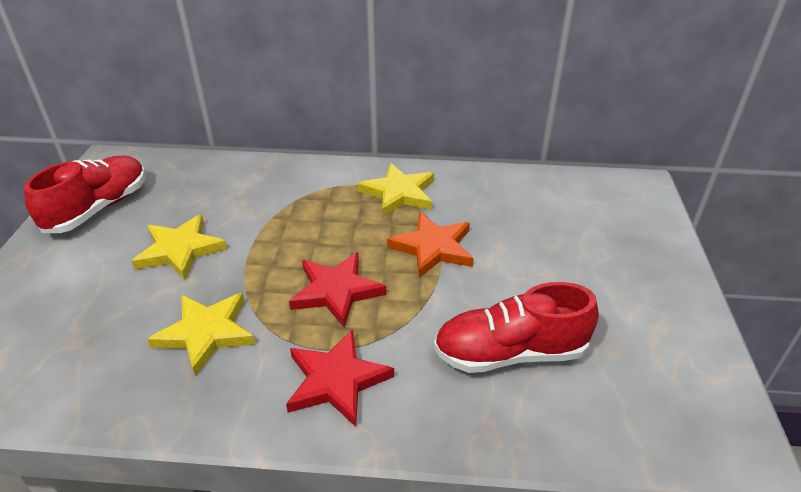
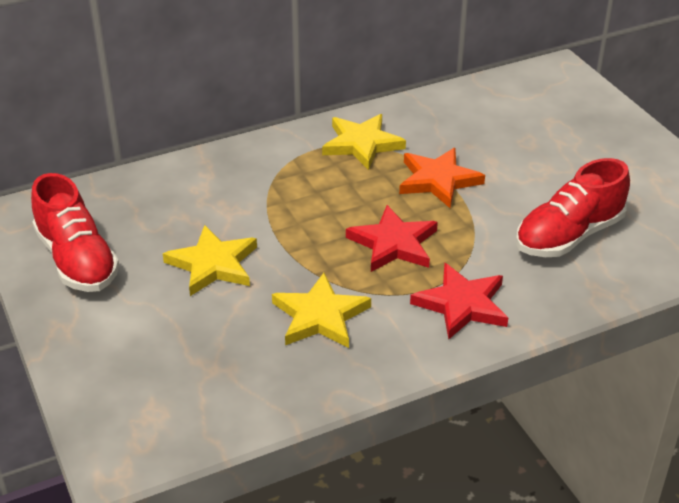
camera: 30 degrees left, 0 degrees up
red shoe [24,156,146,233] -> red shoe turned 150 degrees clockwise [31,173,119,292]

